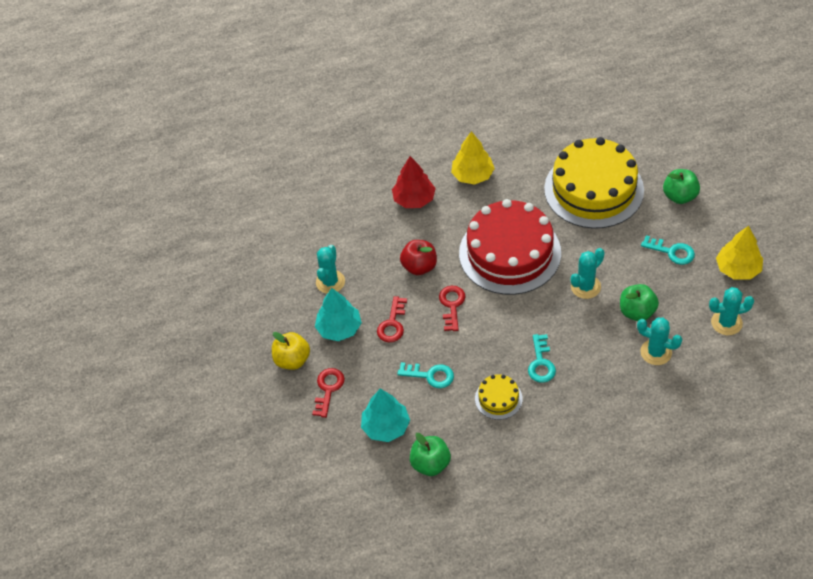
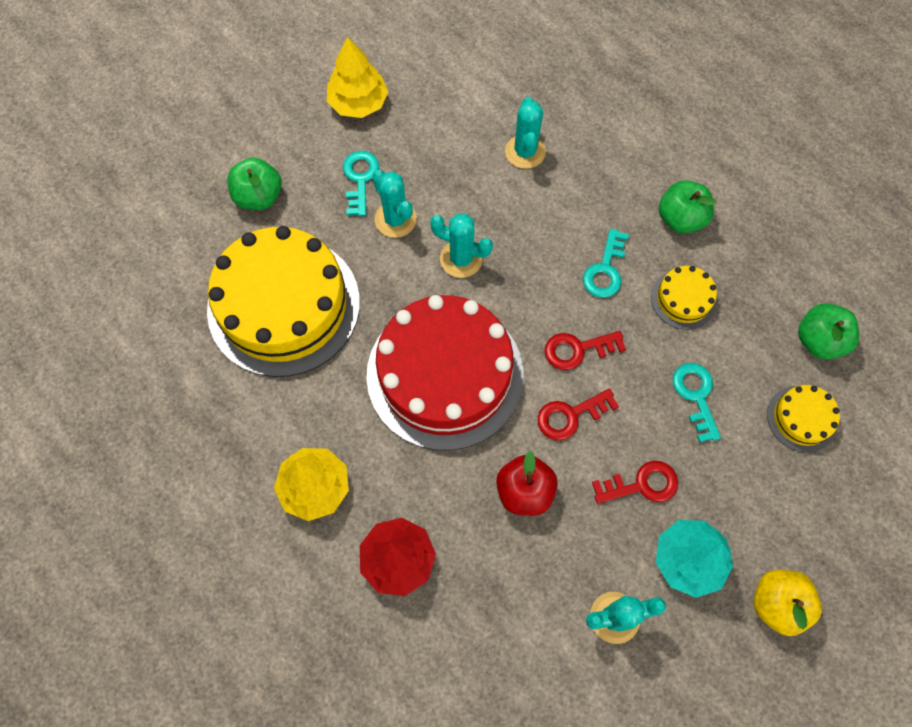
camera: 120 degrees left, 15 degrees up
red key [312,368,345,418] -> red key moved to [545,331,626,370]
turquoise tree [361,389,410,442] -> yellow cake [767,385,840,452]
turquoise key [528,334,556,383] -> turquoise key turned 135 degrees clockwise [583,228,629,298]
green apple [620,284,659,321] -> green apple moved to [659,180,716,234]
turquoise cactus [709,287,754,335] -> turquoise cactus moved to [372,170,417,238]

